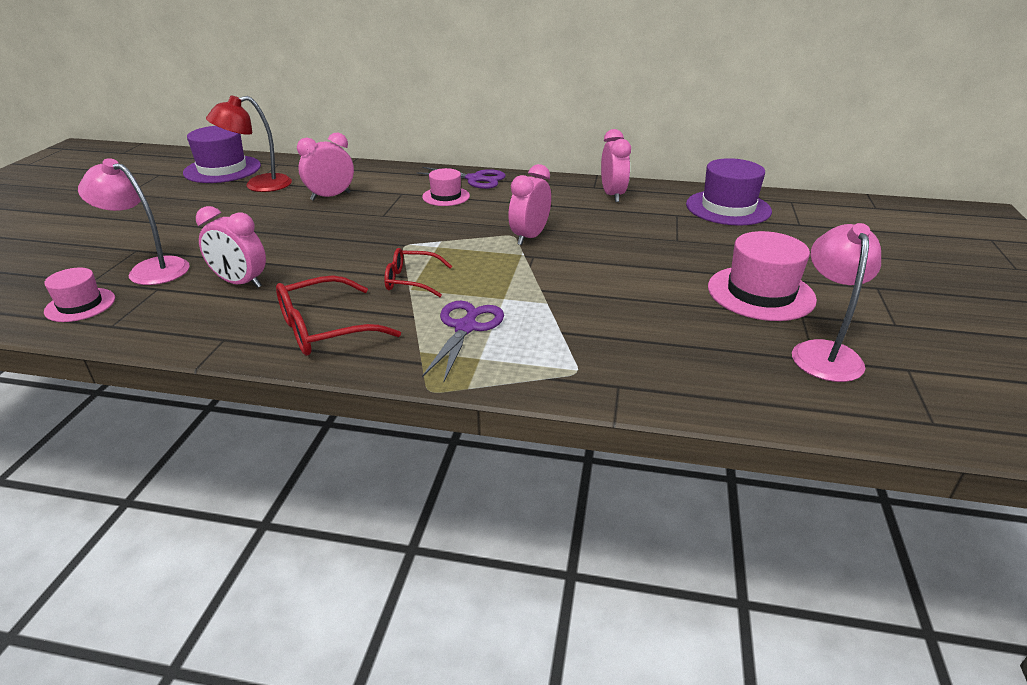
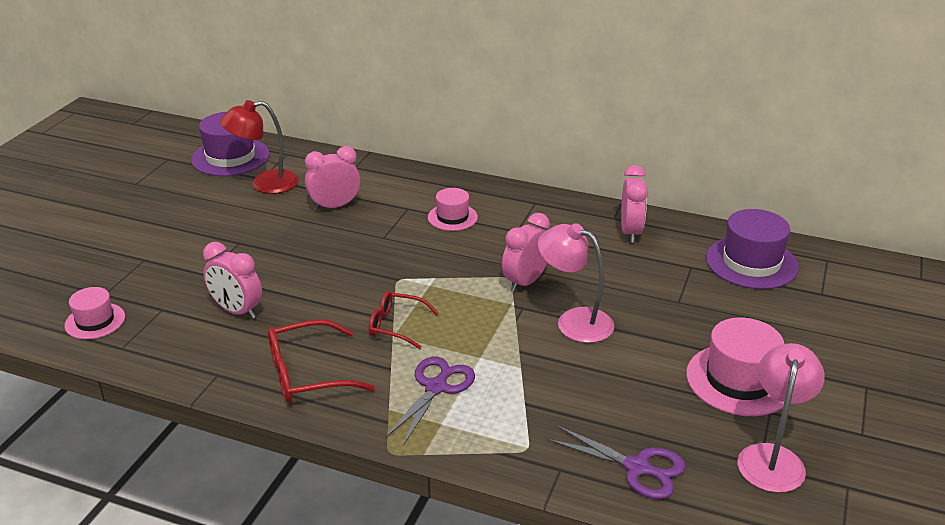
camera: 10 degrees right, 0 degrees up
pink lamp [78,158,190,285] -> pink lamp moved to [538,223,614,343]
purple scissors [416,167,506,189] -> purple scissors moved to [547,425,686,499]

